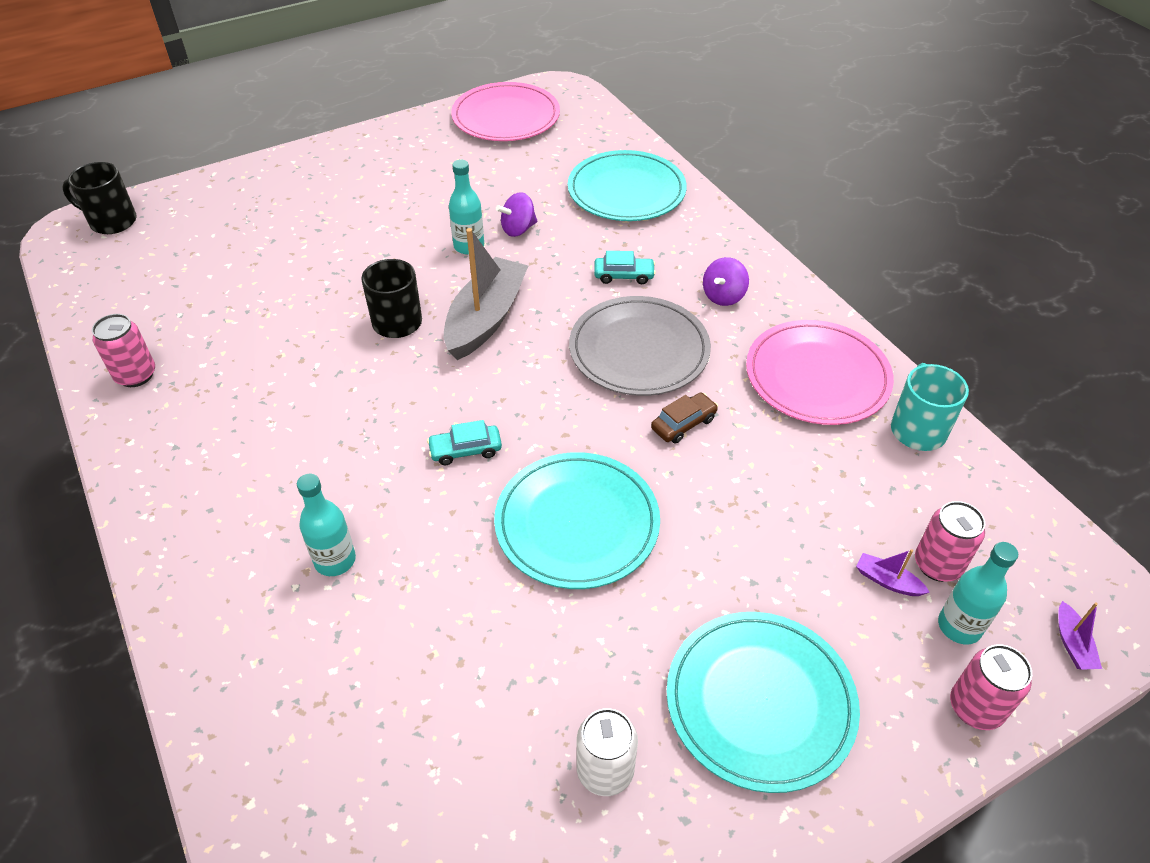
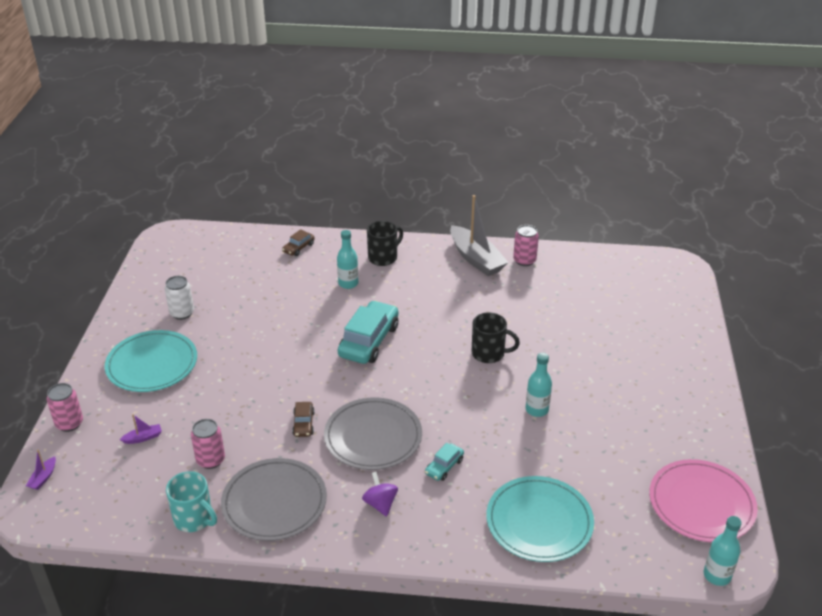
camera: 125 degrees right, 10 degrees down
black mug [62,162,137,234] -> black mug moved to [367,221,403,266]
turquoise car [427,420,502,465] -> turquoise car [338,300,399,364], size x2.06
grey boat [444,228,528,360] -> grey boat moved to [450,195,509,276]
turquoise plate [494,452,660,589] -> none
purple spinning top [496,192,537,237] -> none
pink plate [746,320,894,425] -> grey plate [221,458,327,541]
pink can [915,501,985,582] -> pink can moved to [191,419,225,469]
turquoise bottle [938,542,1018,644] -> turquoise bottle moved to [704,516,742,586]
purple boat [1058,601,1102,670] -> purple boat turned 105 degrees counterclockwise [26,449,56,490]
none -> brown car [282,229,315,256]

